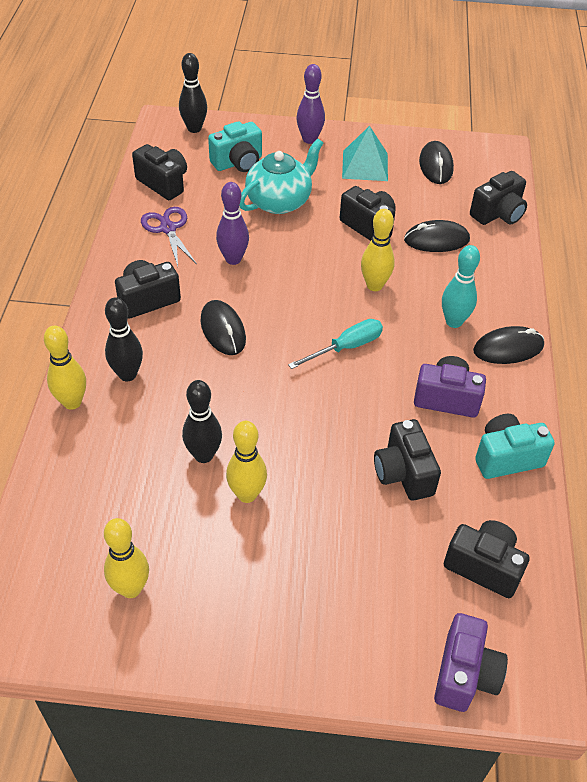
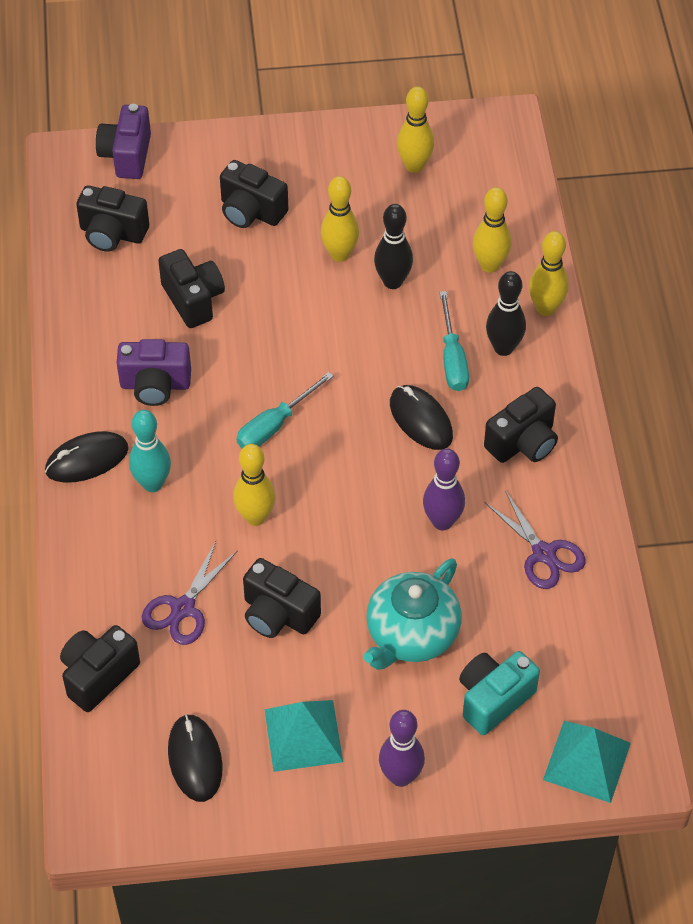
camera: 170 degrees right, 5 degrees up
black camera [132,144,187,200] -> black camera moved to [220,160,288,228]
black bowling pin [179,53,207,133] -> turquoise pyramid [543,721,631,803]
black mouse [404,220,470,252] -> purple scissors [142,541,238,645]
turquoise camera [475,414,555,479] -> none
none -> turquoise screwdriver [439,291,469,391]
none -> yellow bowling pin [473,187,511,273]

